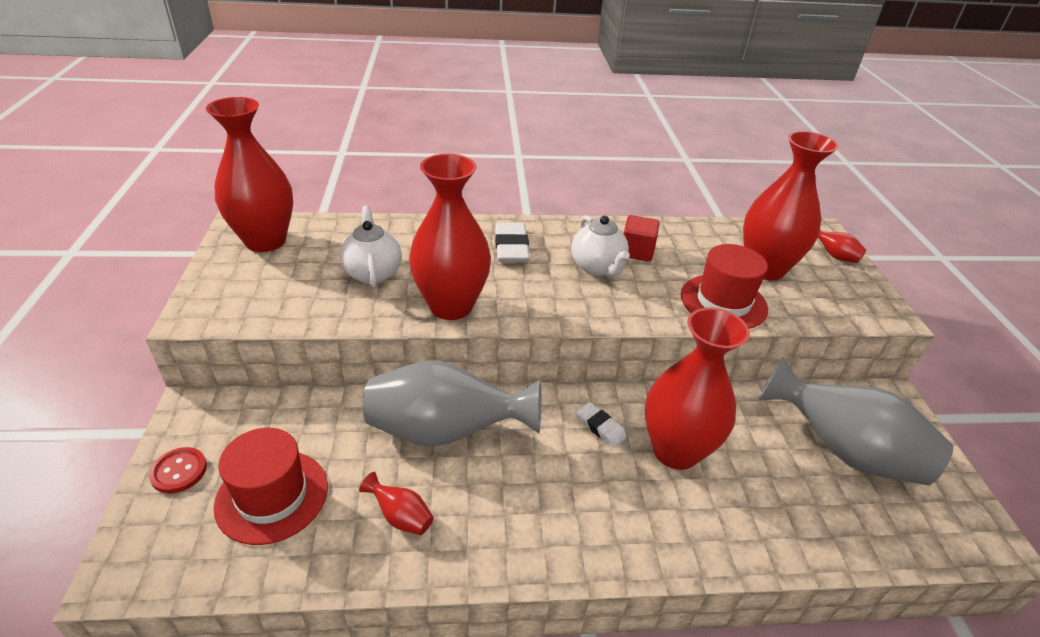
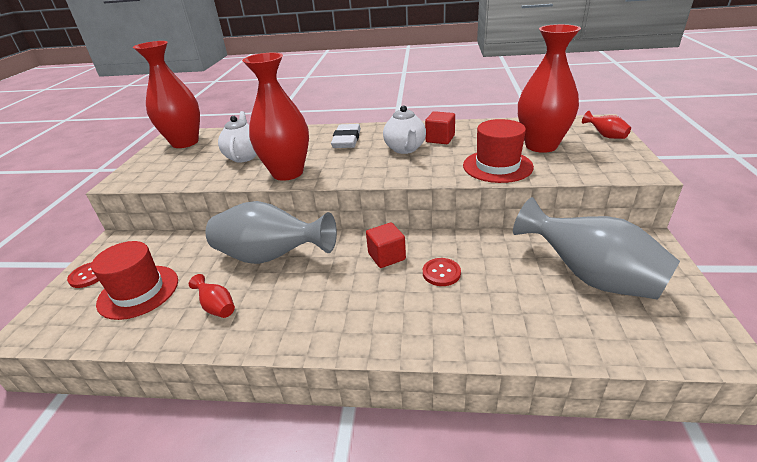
camera: 15 degrees right, 5 degrees down
white eraser [576,402,627,448] -> red cube [366,223,406,268]
red vase [645,307,750,470] -> red button [423,258,461,286]

